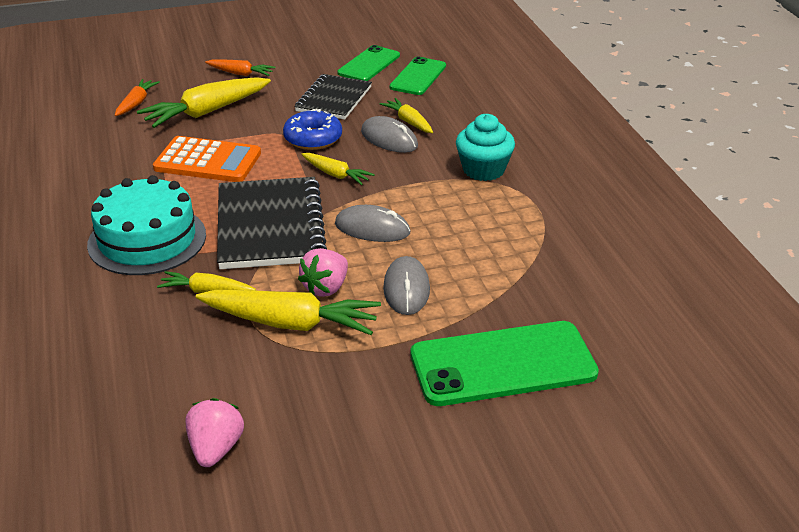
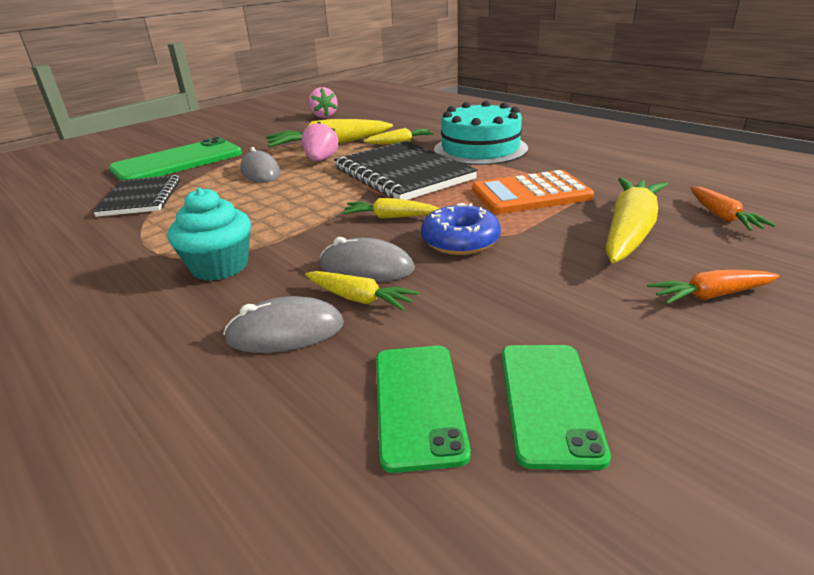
camera: 155 degrees right, 5 degrees down
black notebook [294,74,372,120] -> black notebook moved to [93,175,180,217]
grey mouse [335,205,410,242] -> grey mouse moved to [223,296,344,353]

